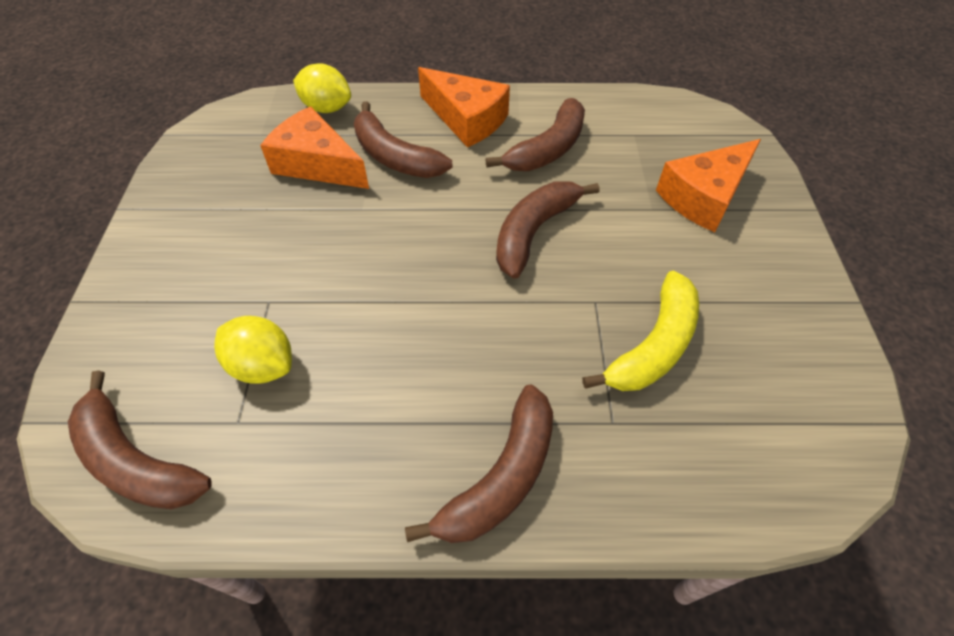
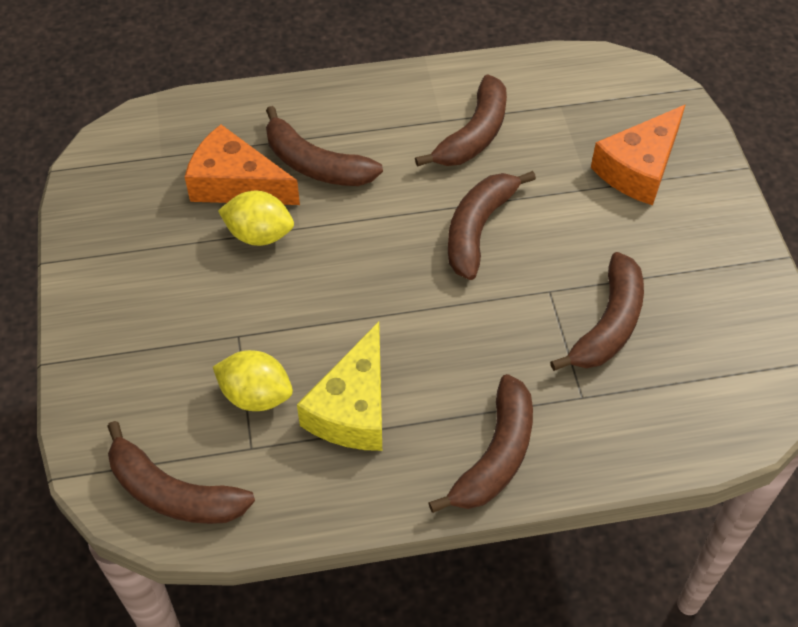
camera: 10 degrees left, 0 degrees up
yellow lemon [293,63,351,113] -> yellow lemon moved to [218,191,294,246]
orange cheese [418,67,510,148] -> none
yellow banana [582,270,699,391] -> brown banana [550,252,644,371]
none -> yellow cheese [297,322,382,451]

